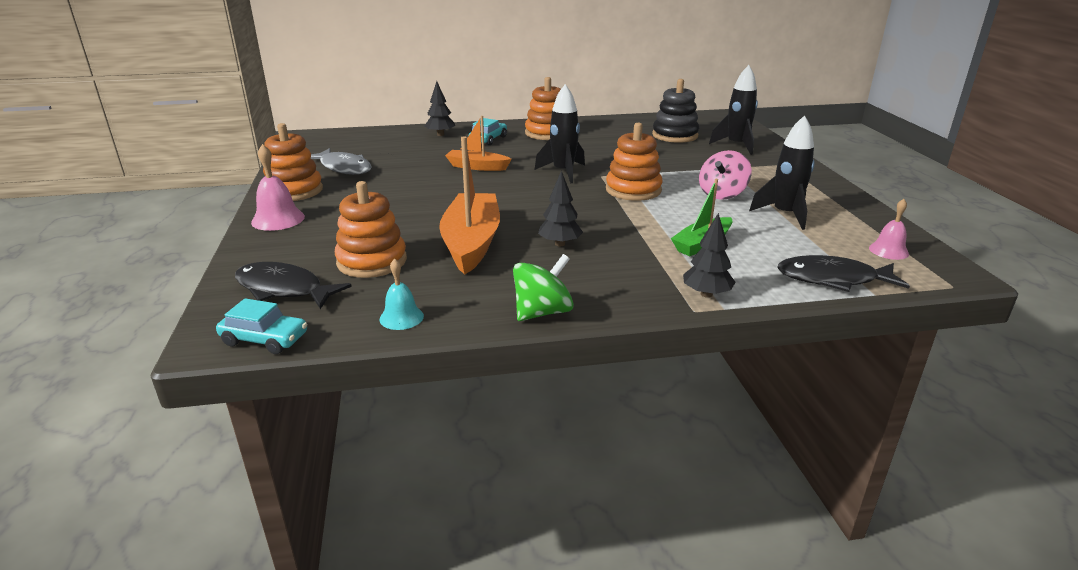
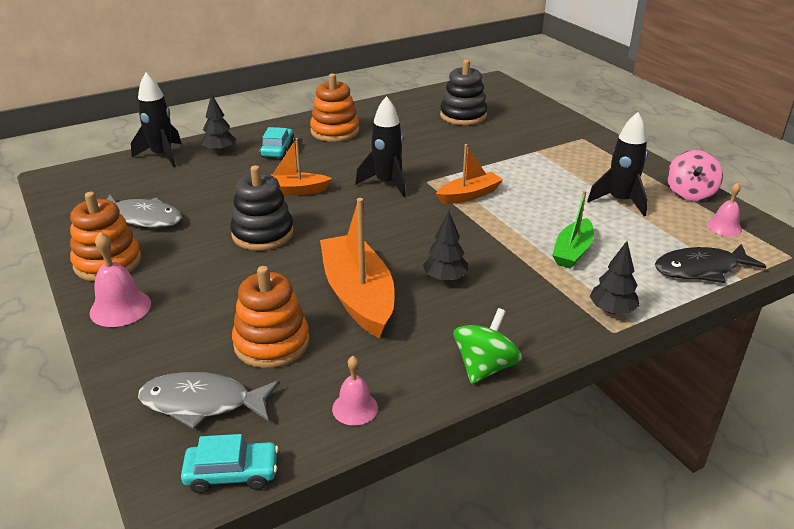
camera: 20 degrees left, 5 degrees up
black fish [235,262,352,309] -> grey fish [138,372,280,429]
turquoise bell [379,258,424,330] -> pink bell [332,356,378,426]
orange stacking toy [606,123,663,201] -> orange boat [436,144,503,204]
pink spinning top [699,150,752,200] -> pink spinning top moved to [667,150,723,202]
black rocket [709,65,758,155] -> black rocket moved to [131,73,182,167]
none -> black stacking toy [230,165,294,251]

